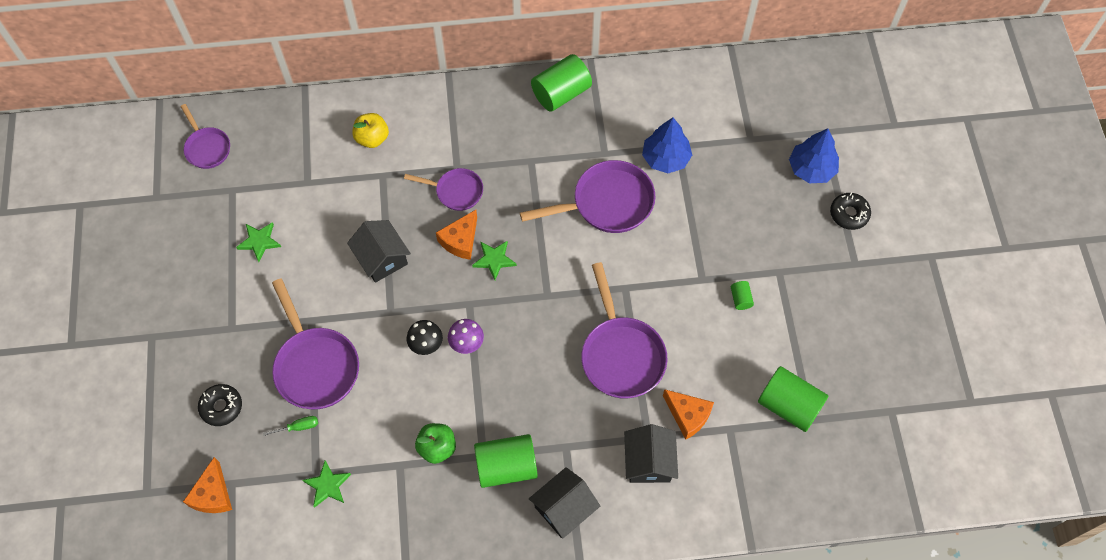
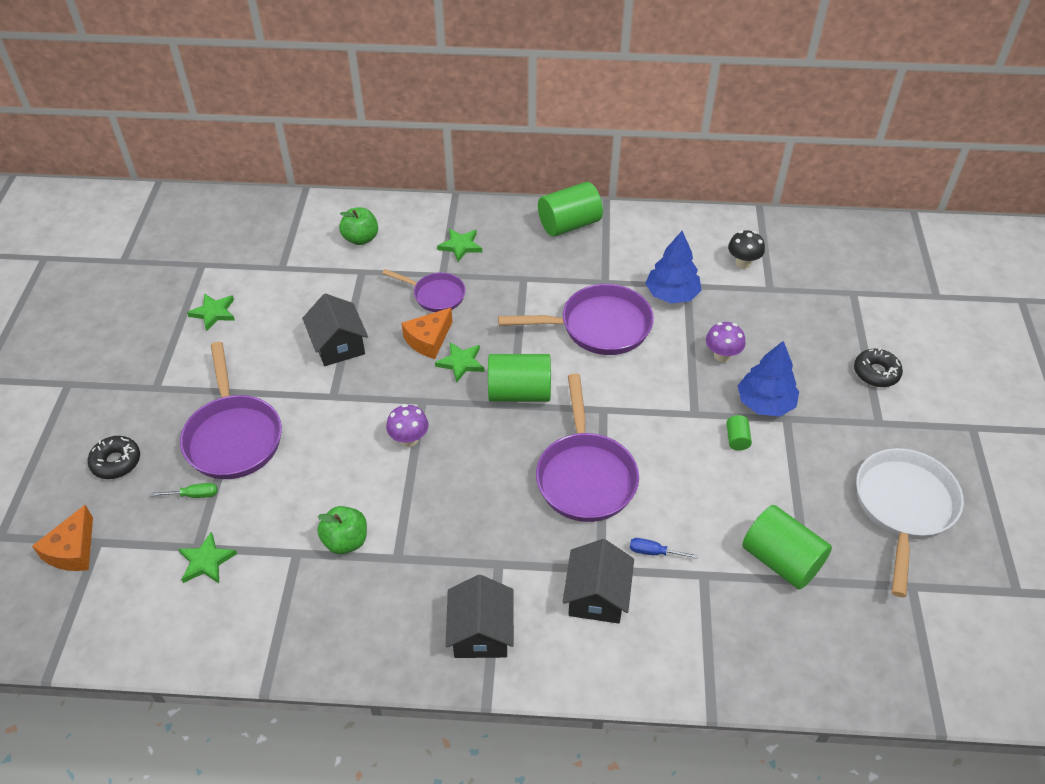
camera: 10 degrees right, 15 degrees down
purple pan [180,104,230,169] -> none
yellow apple [353,113,389,148] -> green apple [339,208,378,245]
black mushroom [407,320,443,355] -> black mushroom moved to [728,230,765,268]
green cylinder [474,434,538,488] -> green cylinder moved to [488,354,551,402]
black house [529,467,600,538] -> black house turned 60 degrees counterclockwise [446,575,514,658]
orange cheese [663,389,714,440] -> blue screwdriver [630,538,698,559]
blue tree [789,128,839,183] -> blue tree moved to [738,341,799,416]
none -> green star [437,228,482,262]
none -> purple mushroom [706,322,745,362]
none -> white pan [856,448,964,597]

